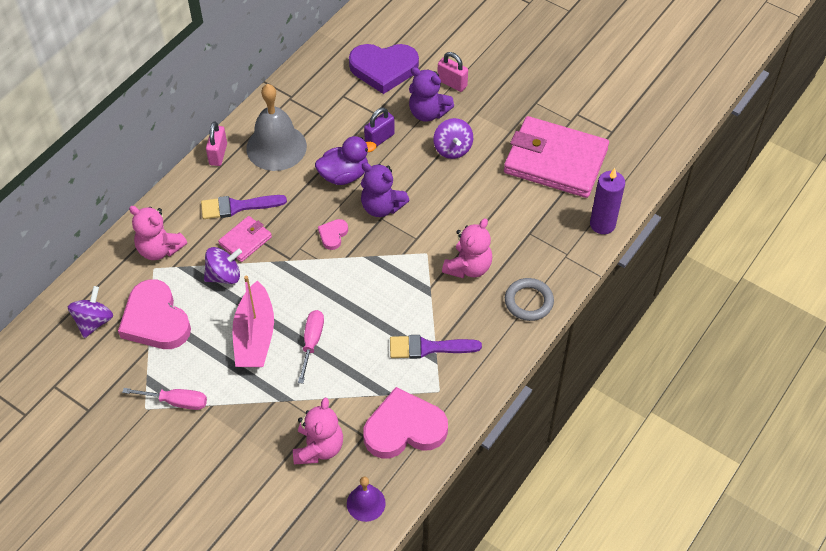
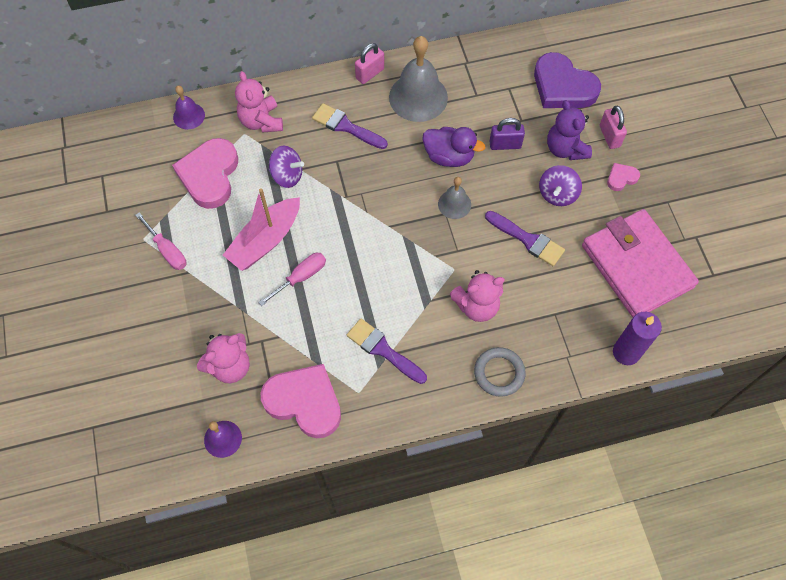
camera: 40 degrees right, 10 degrees up
purple spinning top [68,286,113,338] -> none
pink wallet [218,216,272,262] -> none
pink heart [318,219,348,250] -> pink heart moved to [607,163,640,191]
purple teddy bear [361,163,409,217] -> grey bell [438,177,471,219]
none -> purple bell [173,86,205,129]
none -> purple brush [485,211,565,266]

